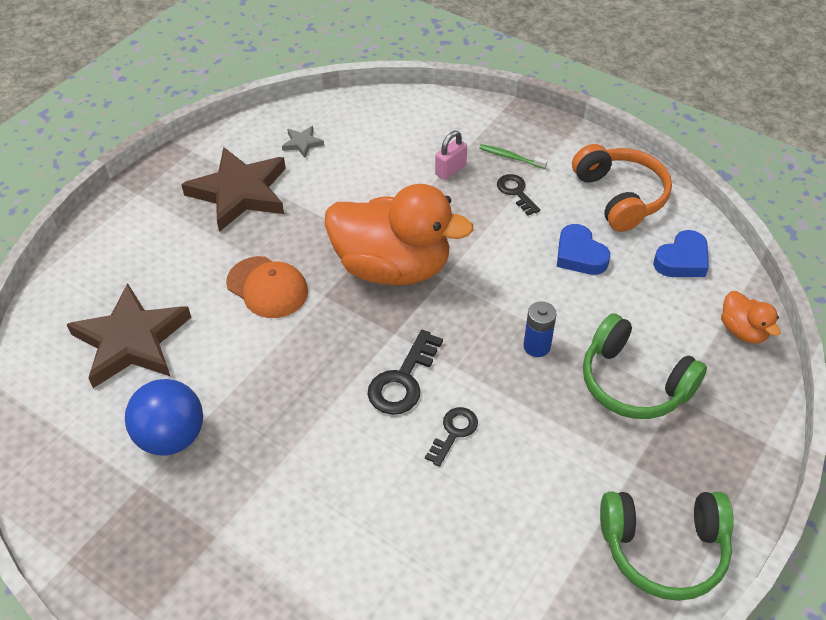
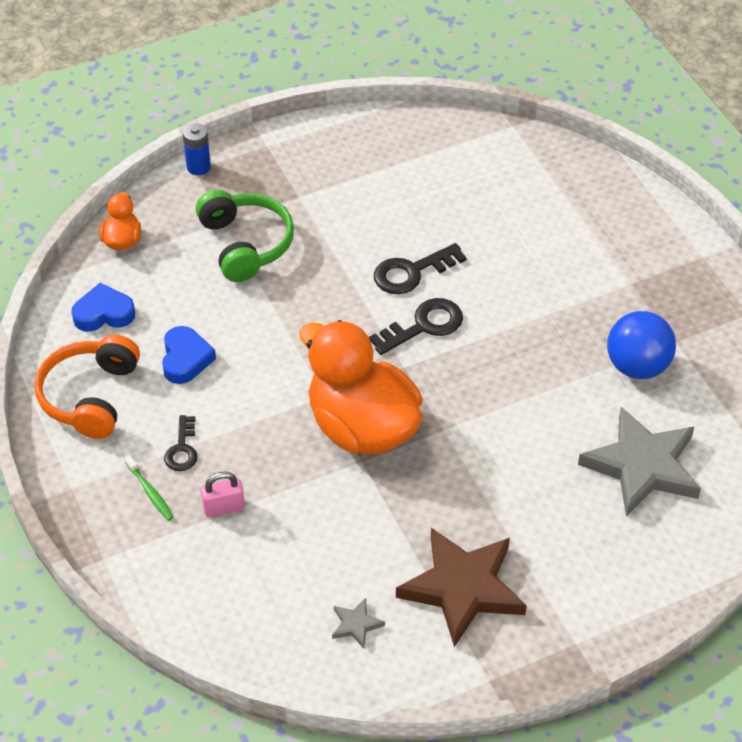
camera: 150 degrees left, 0 degrees up
brown star [67,283,191,388] -> grey star [578,407,701,517]
orange cap [226,256,308,318] -> none
black key [425,407,478,467] -> black key [374,243,467,294], size x1.54
blue battery [523,301,557,357] -> blue battery moved to [183,123,211,175]
green headphones [600,492,734,601] -> none

